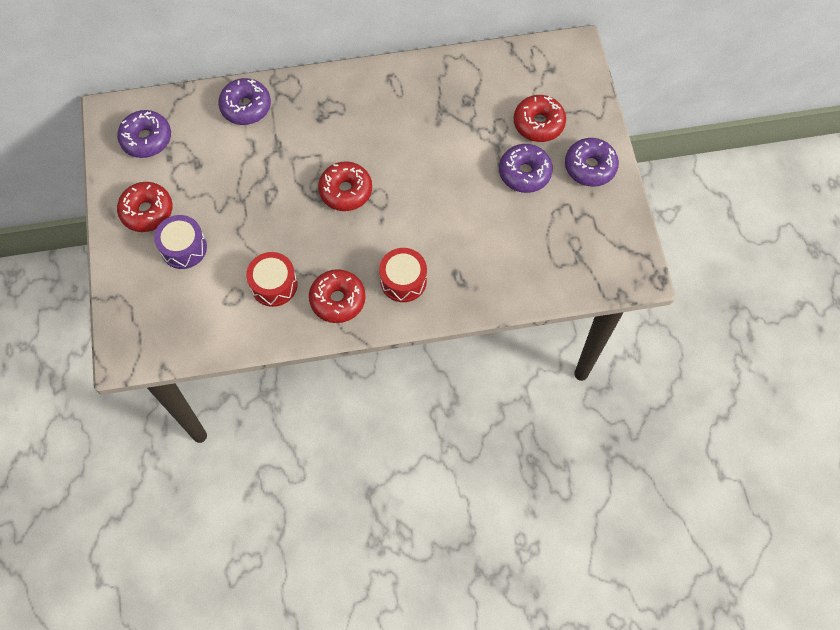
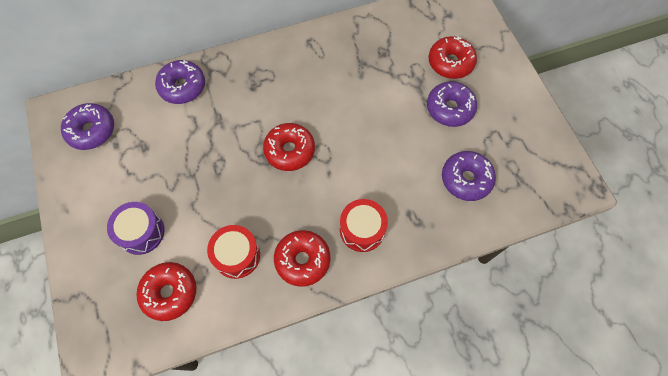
camera: 10 degrees left, 0 degrees up
red donut [117,182,173,232] -> red donut moved to [136,262,196,321]
purple donut [565,138,619,187] -> purple donut moved to [442,151,496,201]

